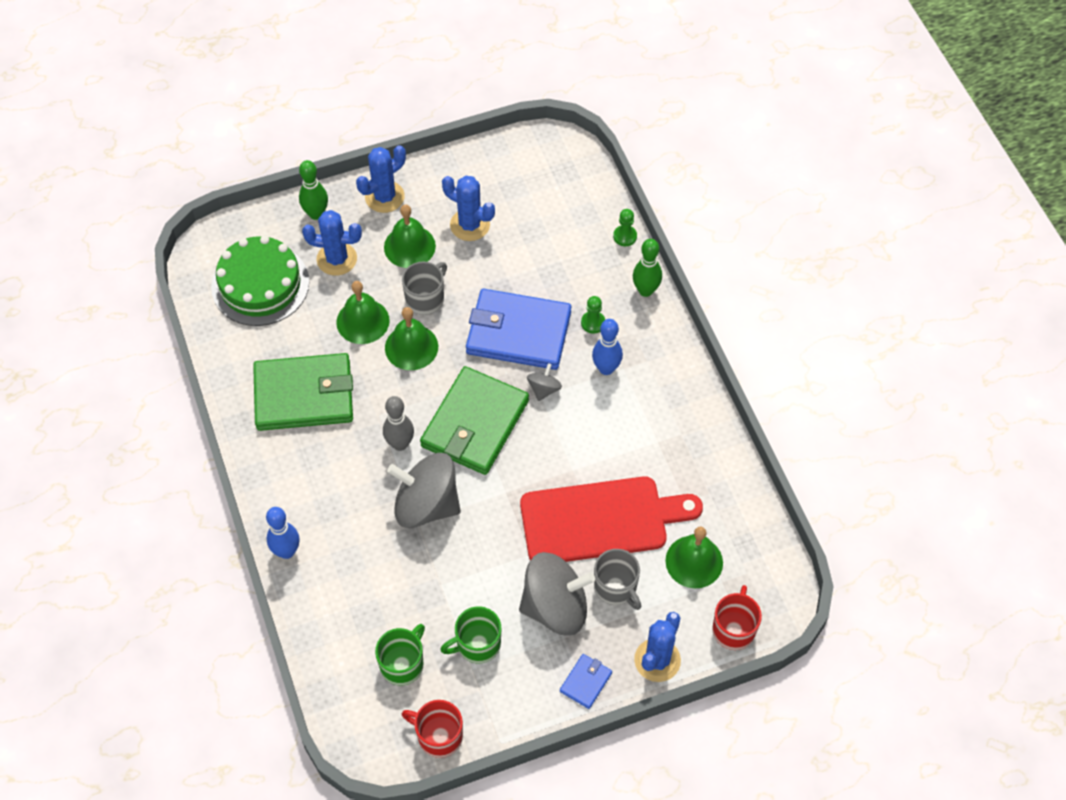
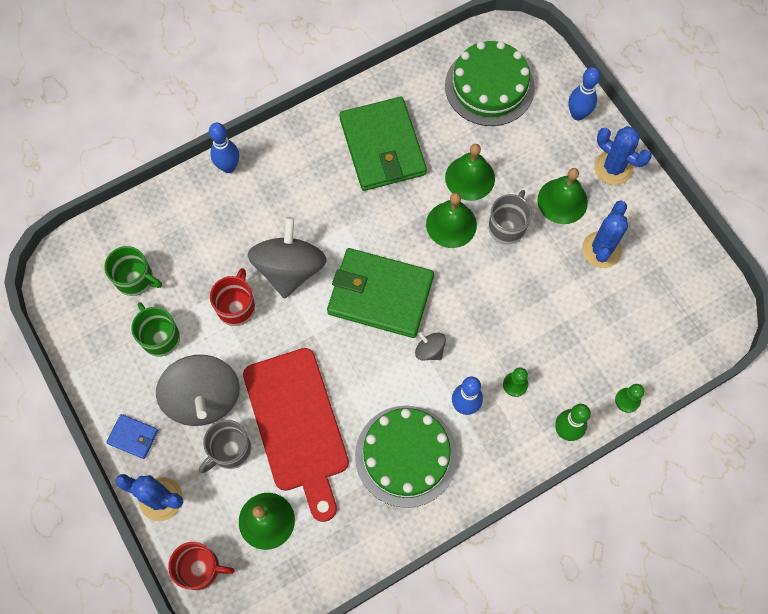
camera: 80 degrees right, 10 degrees up
green bowling pin [299,160,328,220] -> blue bowling pin [568,67,600,120]
blue cactus [302,210,362,276] -> none
grey bowling pin [383,396,414,451] -> none
grey mug [402,262,447,315] -> grey mug turned 90 degrees counterclockwise [489,190,532,244]
red mug [402,700,463,758] -> red mug moved to [210,268,255,326]
blue wallet [466,289,571,370] -> none
grey spinning top [527,363,562,401] -> grey spinning top turned 150 degrees counterclockwise [415,332,446,360]
none -> green cake [355,406,458,508]

